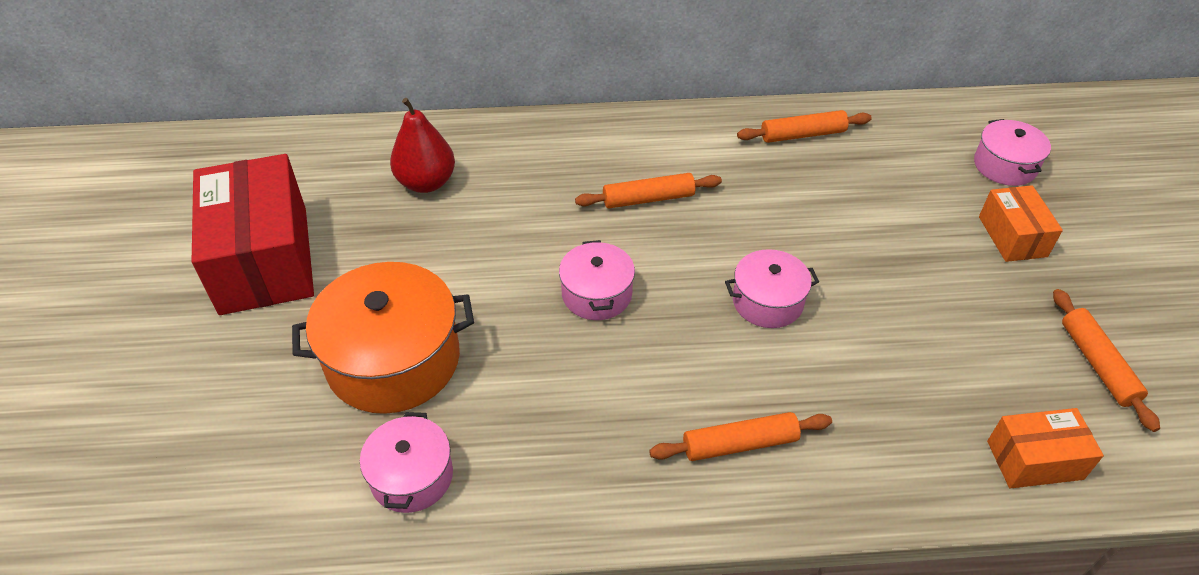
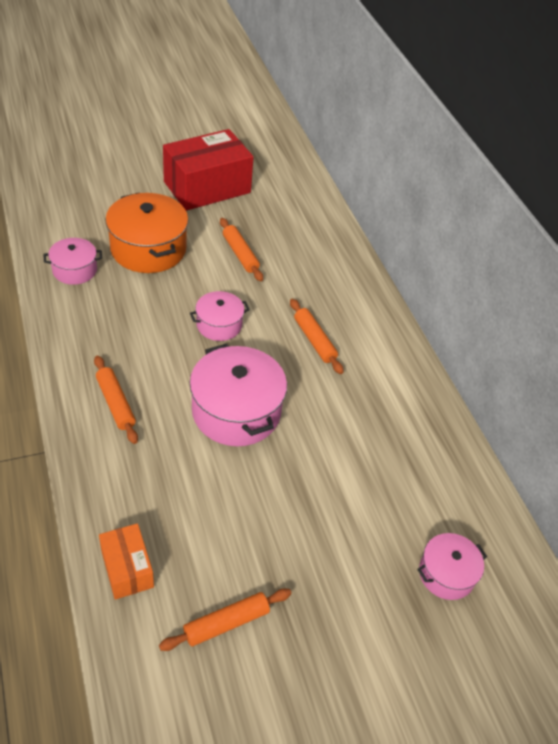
camera: 70 degrees right, 0 degrees up
red pear [390,98,455,193] -> none
pink pot [725,249,819,328] -> pink pot [190,343,287,446], size x1.78
orange rolling pin [737,110,872,143] -> orange rolling pin moved to [220,218,263,281]
orange box [979,185,1063,262] -> none

